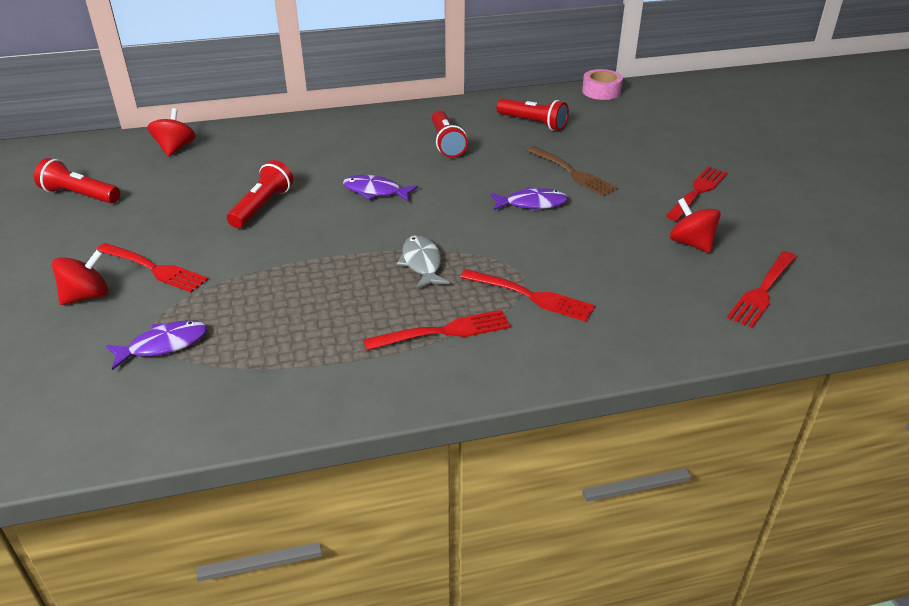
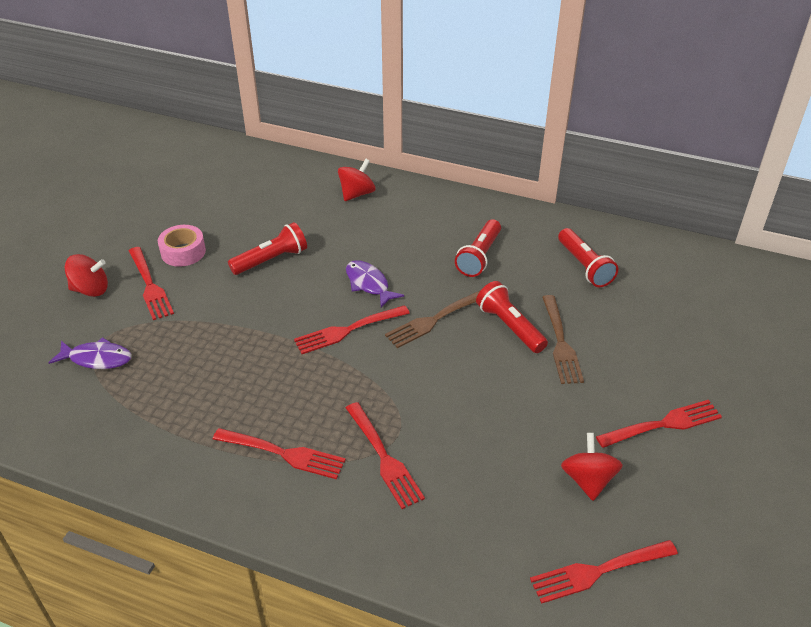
camera: 35 degrees right, 5 degrees up
red flashlight [34,158,120,203] -> red flashlight moved to [476,281,548,353]
red spinning top [148,108,195,157] -> red spinning top moved to [338,159,376,201]
grey fish [397,235,450,289] -> none
purple fish [490,187,568,210] -> none
pink tape [582,69,623,100] -> pink tape moved to [158,225,206,267]
none -> red fork [294,305,410,354]
none -> brown fork [385,290,481,348]

